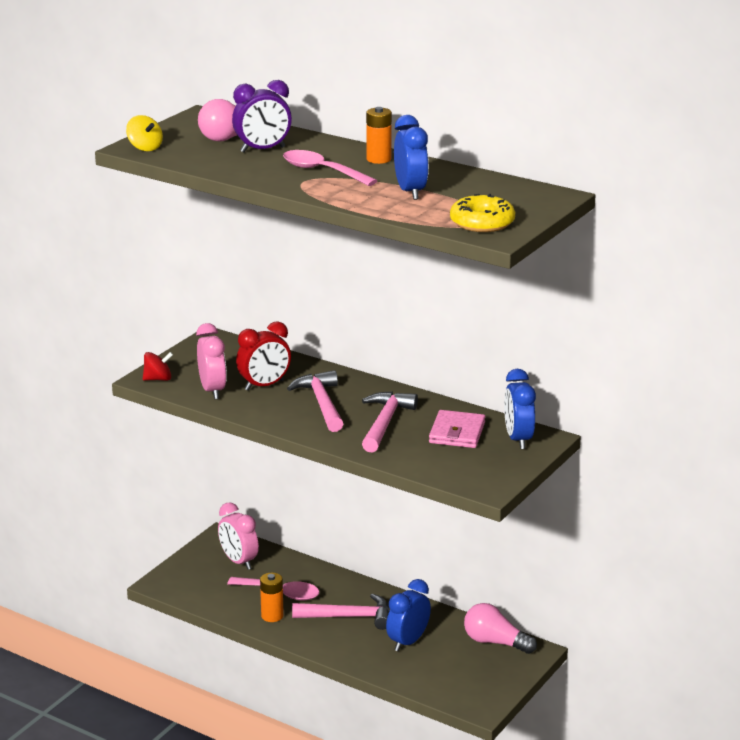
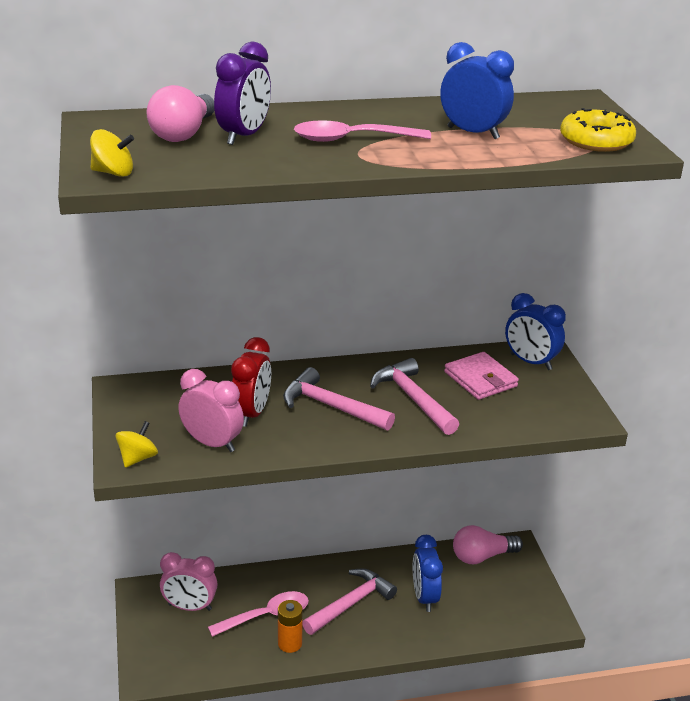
camera: 45 degrees left, 5 degrees up
red spinning top [143,352,173,381] -> yellow spinning top [116,421,158,468]
orange battery [366,107,392,164] -> none

